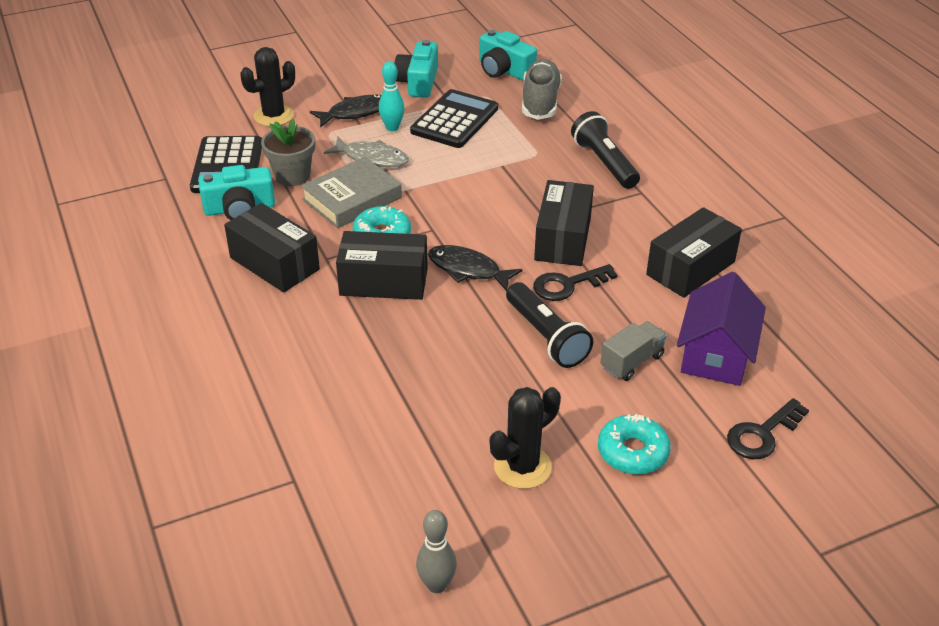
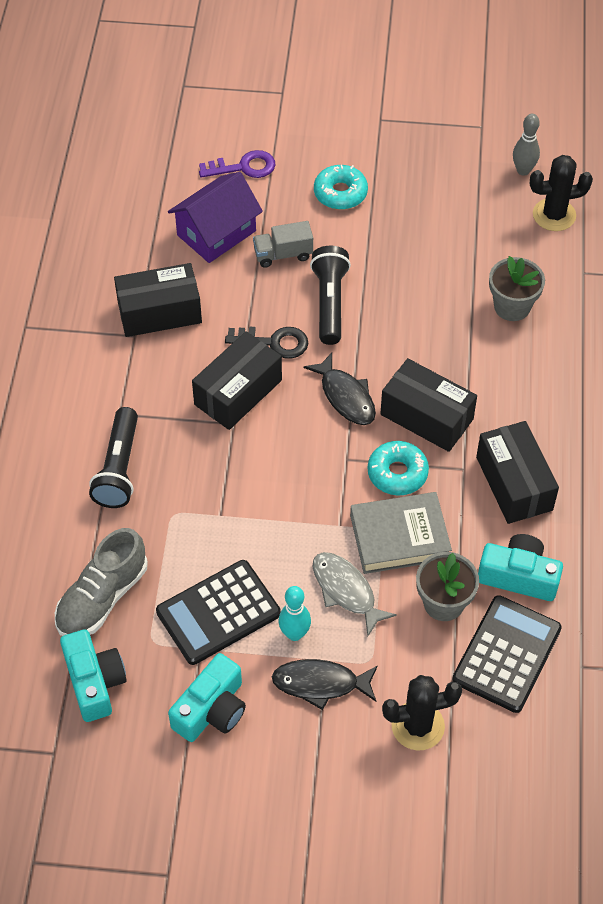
camera: 150 degrees left, 15 degrees up
black cactus [490,387,561,489] -> black cactus moved to [530,155,593,231]
black key [727,398,809,459] -> purple key [199,150,275,178]
none -> grey flower pot [489,256,545,321]

